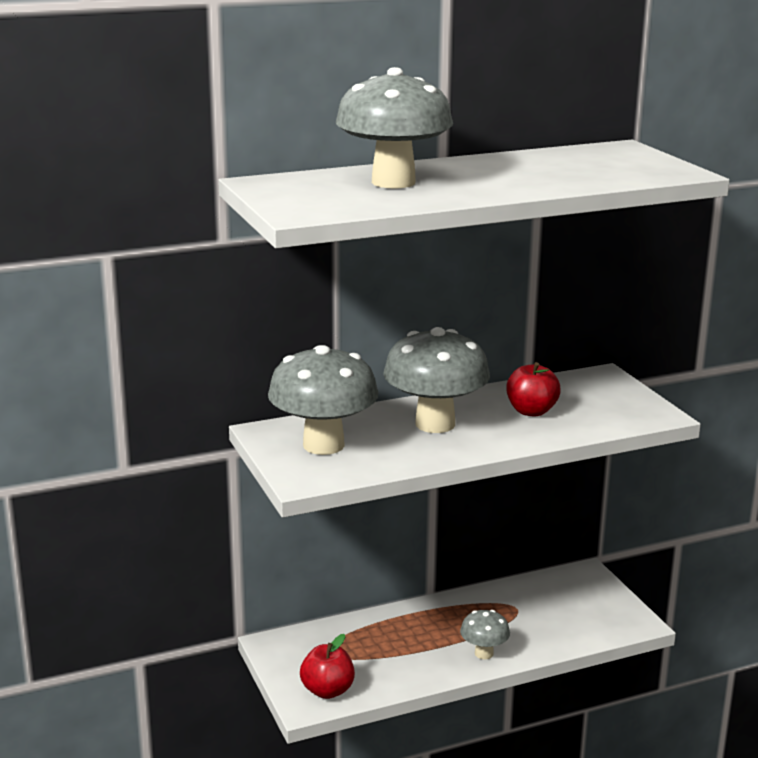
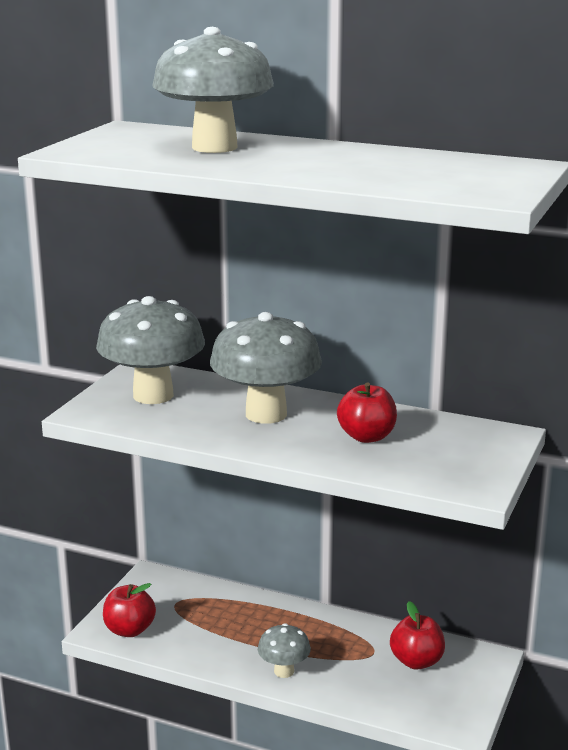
camera: 45 degrees right, 0 degrees up
none -> red apple [390,601,445,670]

